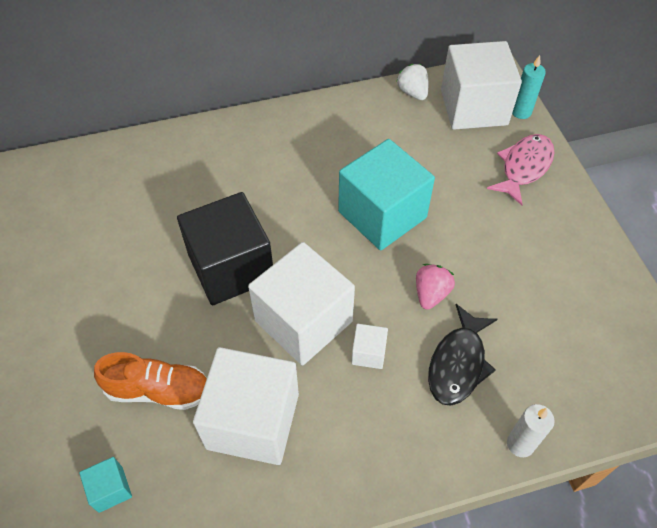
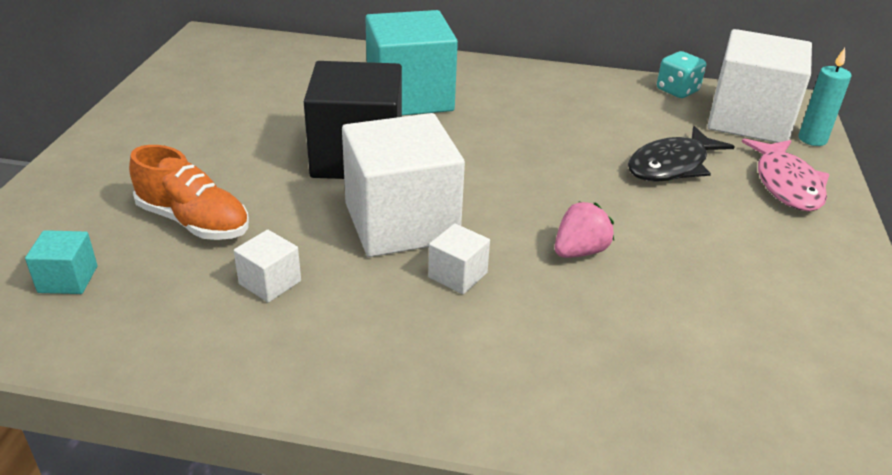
camera: 25 degrees right, 20 degrees down
white cube [193,347,299,465] -> white cube [234,230,301,303], size x0.43
turquoise cube [338,139,435,250] -> turquoise cube moved to [365,10,458,116]
white strawberry [396,64,428,100] -> turquoise dice [657,51,706,98]
black fish [428,304,498,406] -> black fish moved to [628,126,735,182]
pink fish [487,134,555,206] -> pink fish turned 120 degrees clockwise [742,138,830,211]
white candle [507,404,555,457] -> none

